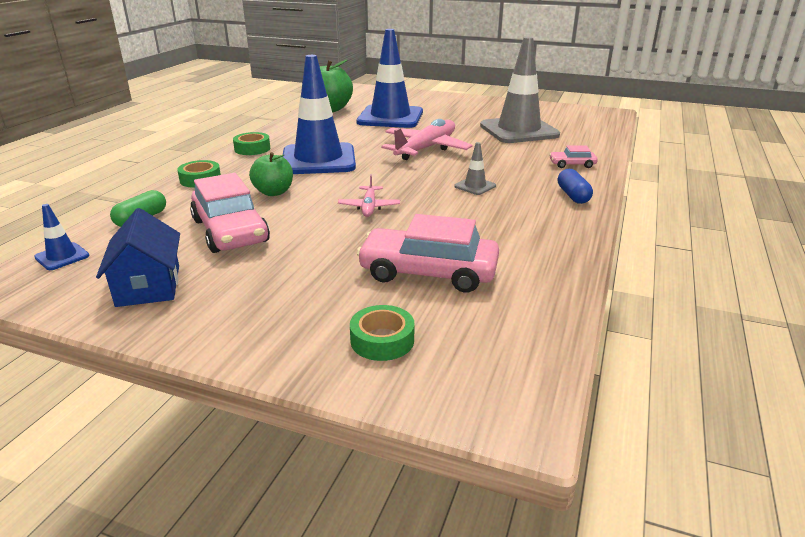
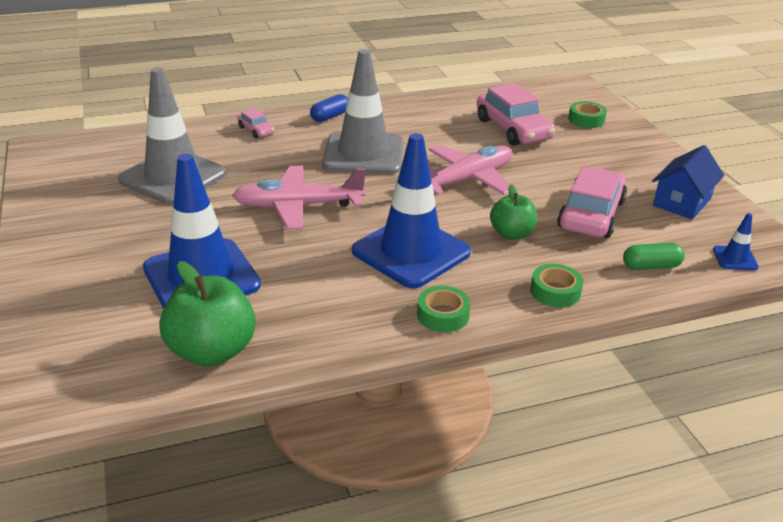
camera: 130 degrees left, 5 degrees up
pink plane [338,174,400,217] -> pink plane [428,145,513,195], size x1.92
grey traffic cone [454,142,496,195] -> grey traffic cone [322,49,403,174], size x2.46

